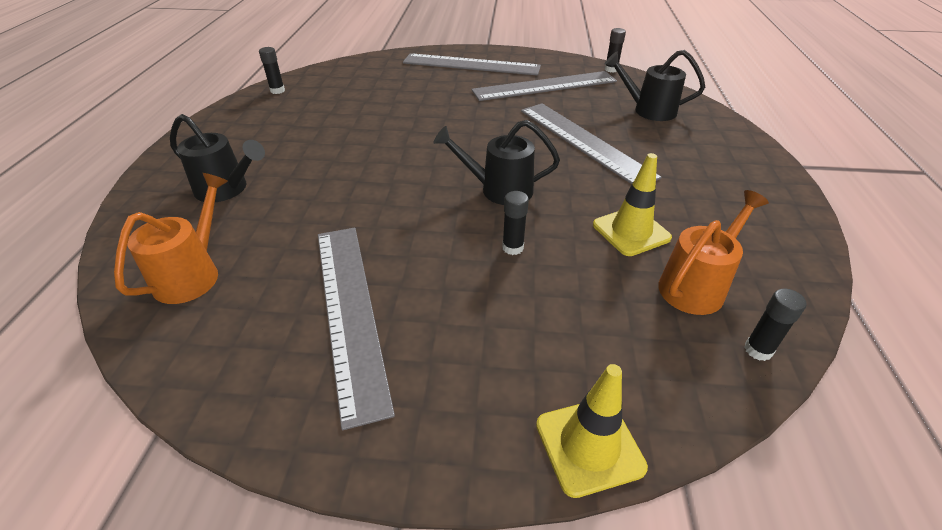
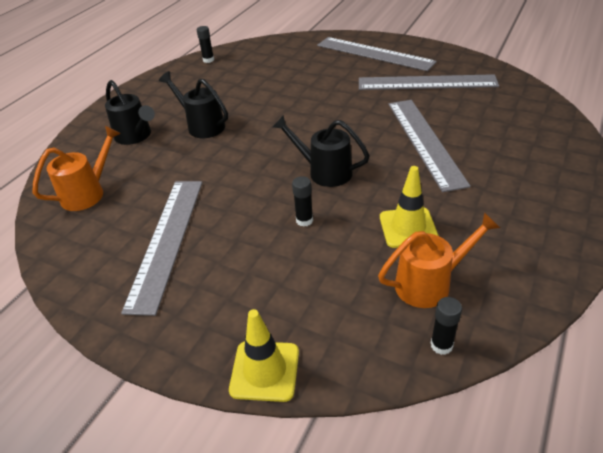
camera: 25 degrees right, 0 degrees up
black glue stick [605,28,626,73] -> none
black watering can [605,50,705,121] -> black watering can moved to [159,71,228,138]

